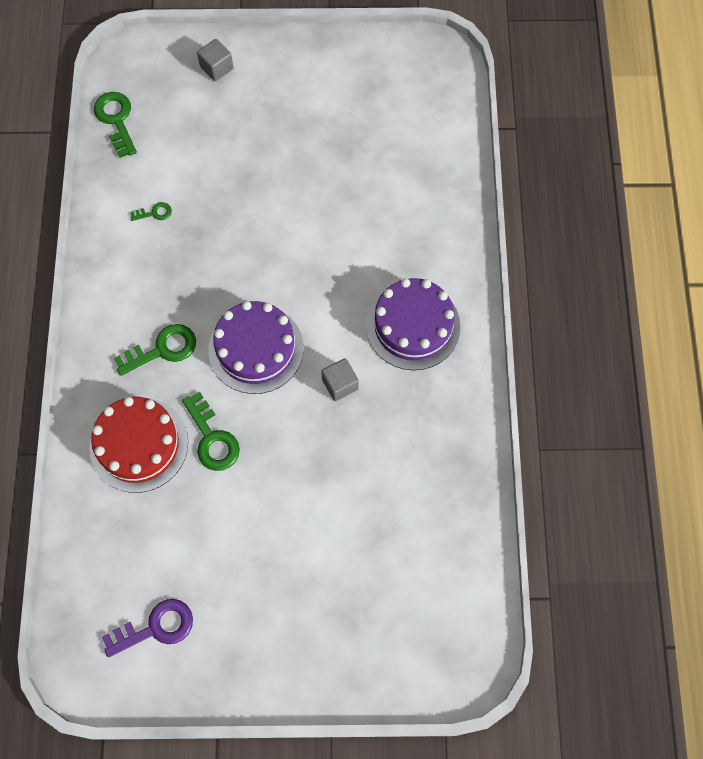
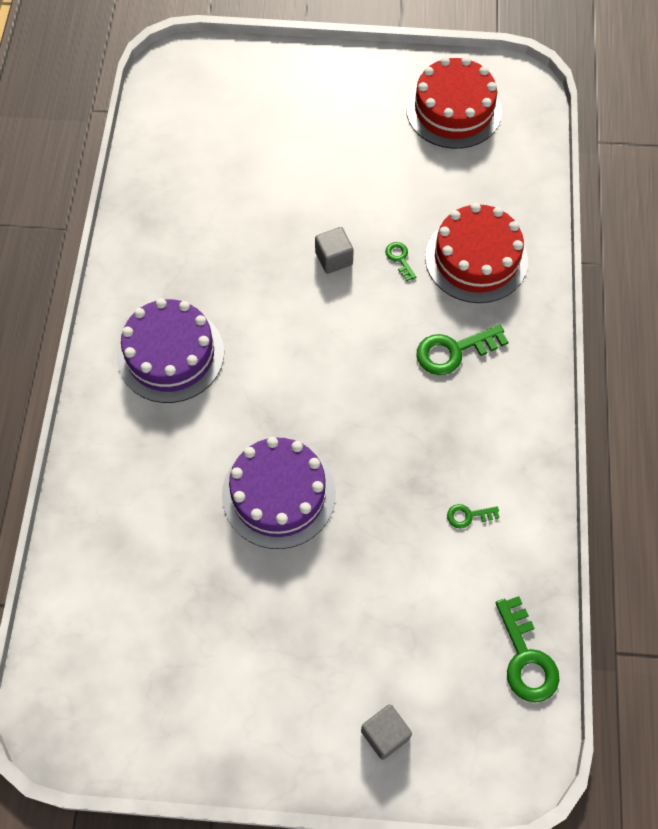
camera: 175 degrees left, 5 degrees down
purple key [102,599,193,657] -> red cake [406,57,502,149]
green key [182,392,240,471] -> green key [385,242,416,281], size x0.52
purple cake [208,301,304,394] -> purple cake moved to [222,437,336,549]
grey cube [321,358,359,401] -> grey cube moved to [315,227,354,274]

